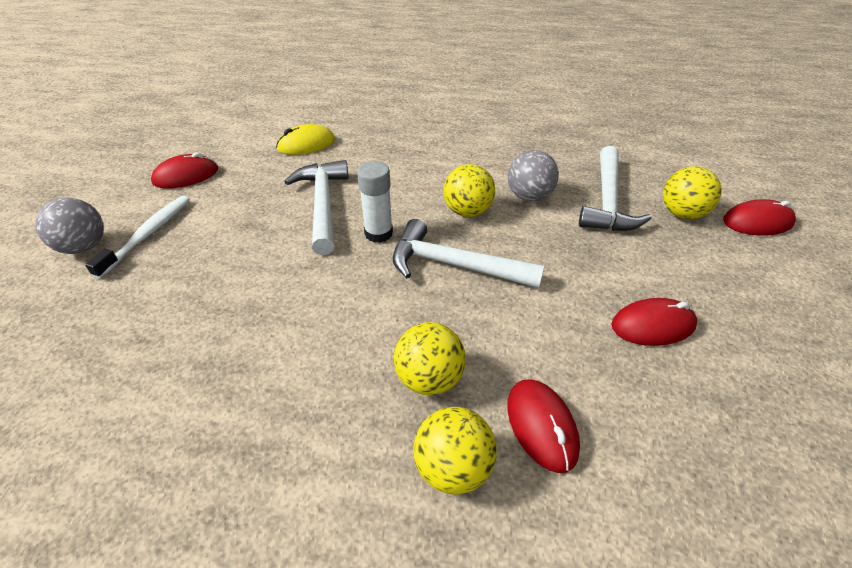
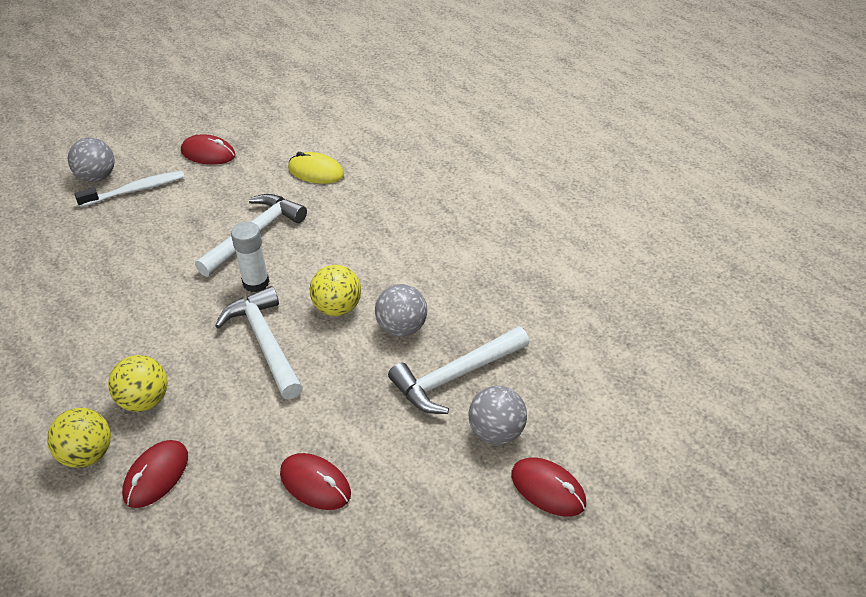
camera: 45 degrees right, 0 degrees up
yellow ball [663,166,722,219] -> grey ball [468,386,527,445]

